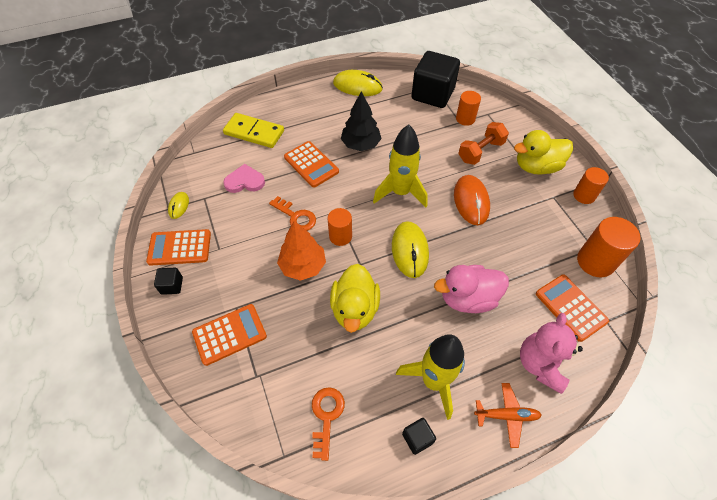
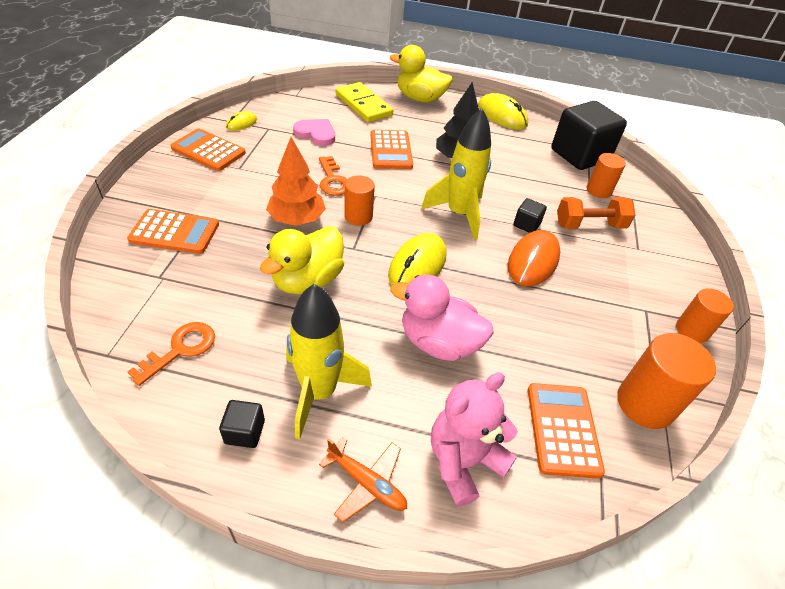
camera: 30 degrees right, 10 degrees down
black cube [154,268,183,295] -> black cube moved to [513,198,547,233]
yellow duck [514,130,573,175] -> yellow duck moved to [390,45,453,103]

